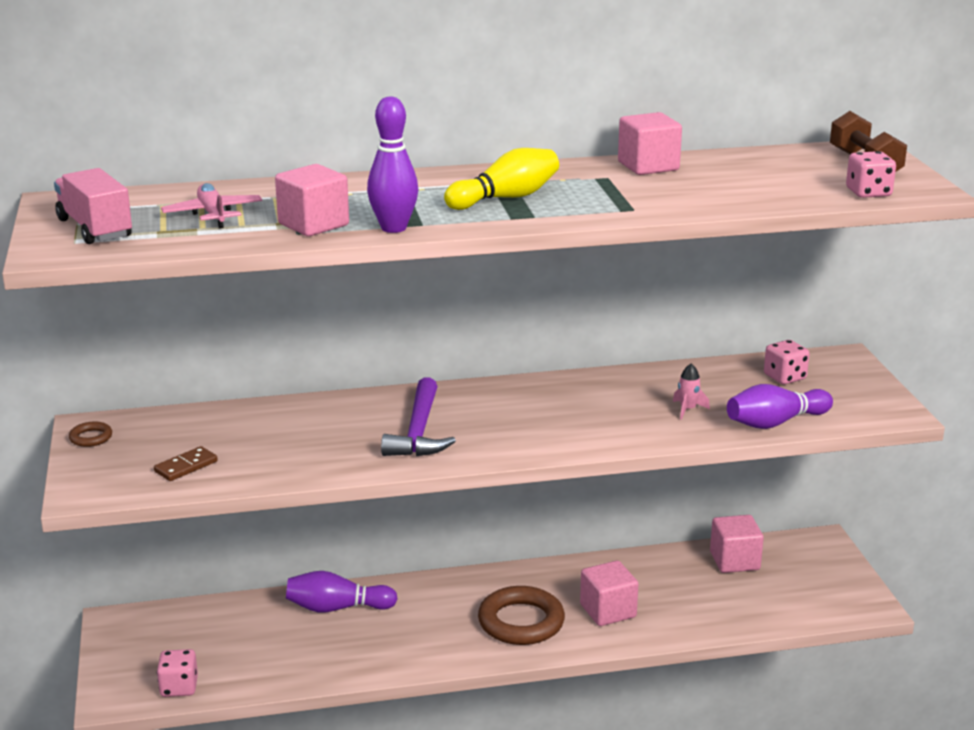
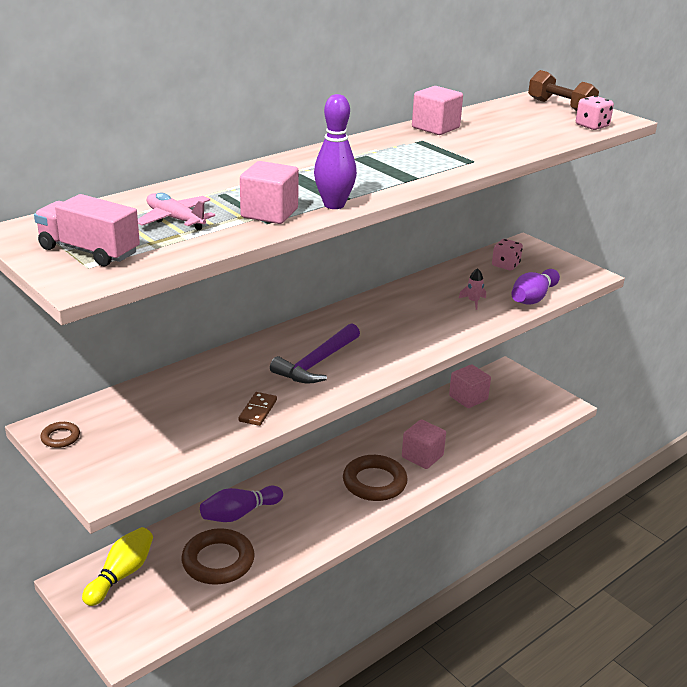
camera: 30 degrees left, 5 degrees up
brown domino [154,446,218,481] -> brown domino moved to [238,392,277,426]
pink dice [157,649,198,697] -> none
purple hammer [381,377,456,456] -> purple hammer turned 60 degrees clockwise [270,323,360,384]
yellow bowling pin [444,148,559,210] -> yellow bowling pin moved to [82,527,153,606]
none -> brown ring [181,528,255,585]

